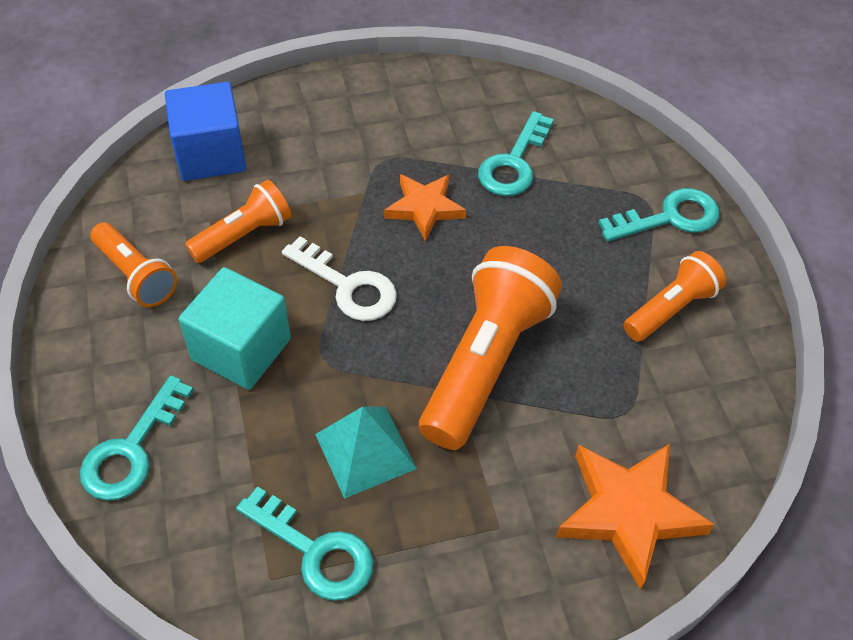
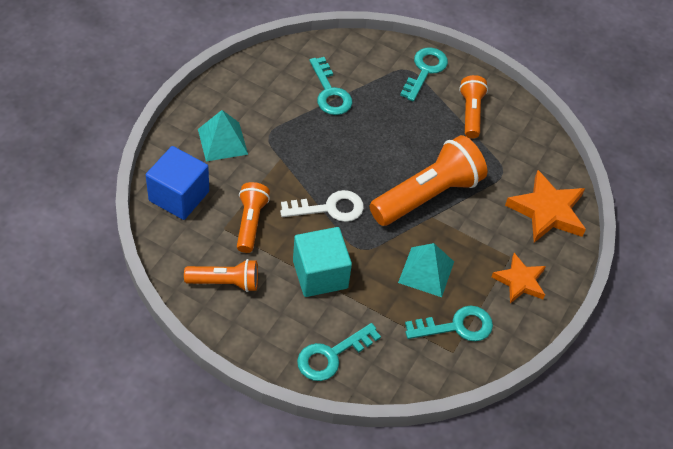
camera: 50 degrees left, 0 degrees up
turquoise key [80,375,194,501] -> turquoise key turned 75 degrees clockwise [297,323,381,381]
orange star [384,174,466,241] -> orange star moved to [491,253,546,303]
orange flashlight [419,246,562,450] -> orange flashlight turned 75 degrees clockwise [370,135,487,226]
none -> turquoise pyramid [198,110,248,162]

